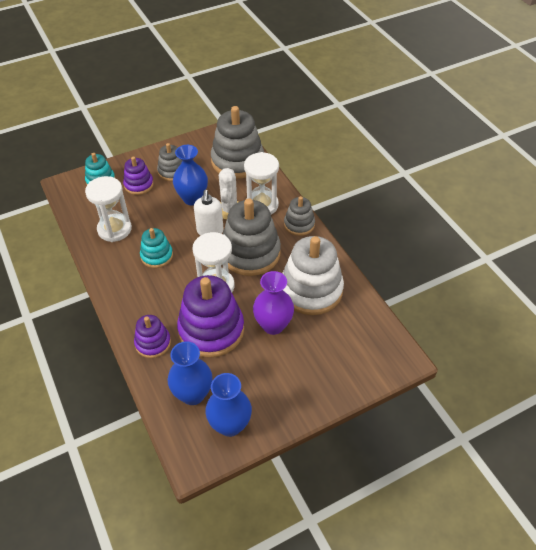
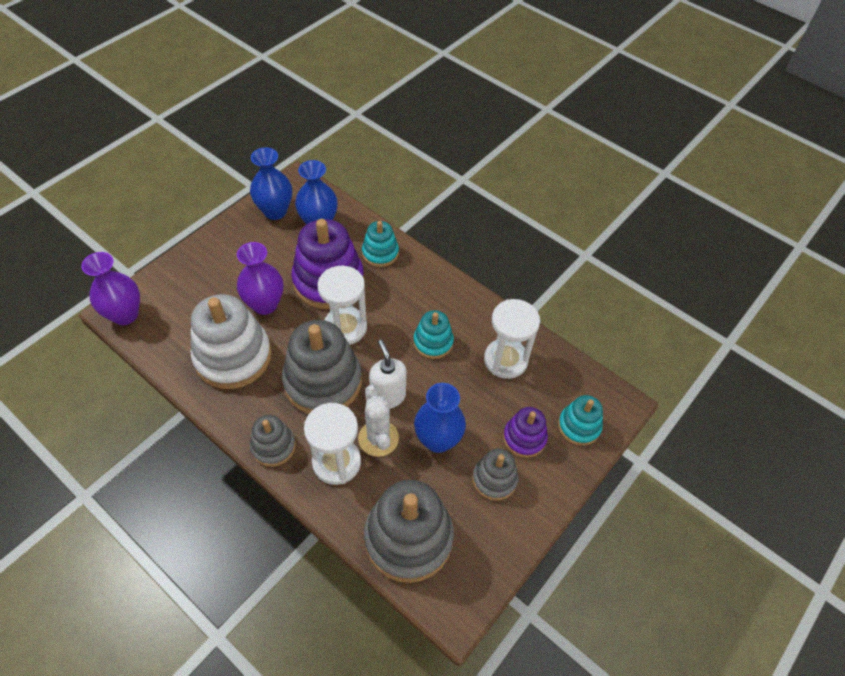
camera: 155 degrees right, 5 degrees up
purple stacking toy [134,315,171,358] -> turquoise stacking toy [362,221,399,267]
none -> purple vase [81,252,140,325]

